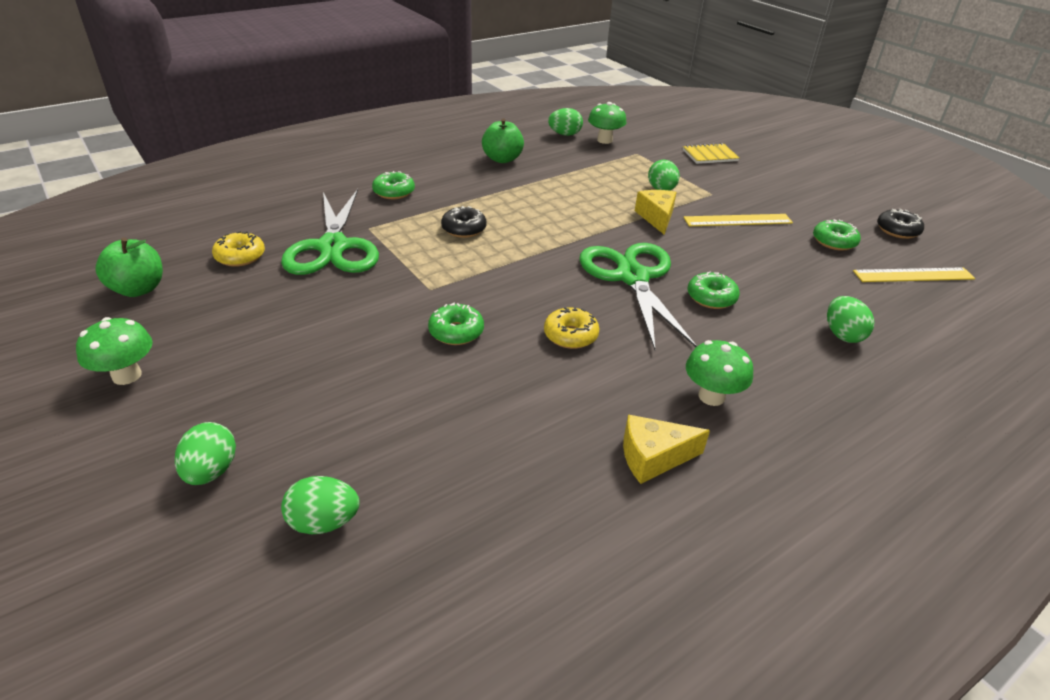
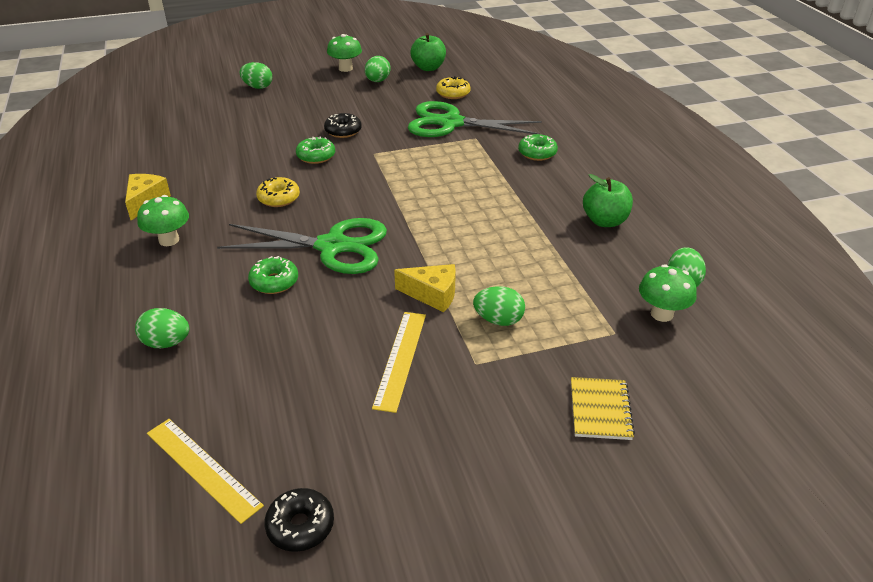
camera: 110 degrees right, 0 degrees up
green egg [281,476,360,534] -> green egg moved to [365,56,391,82]
black donut [441,206,487,238] -> black donut moved to [324,113,362,138]
green donut [813,219,861,251] -> none
yellow ruler [853,267,975,282] -> yellow ruler turned 60 degrees counterclockwise [147,419,264,524]

